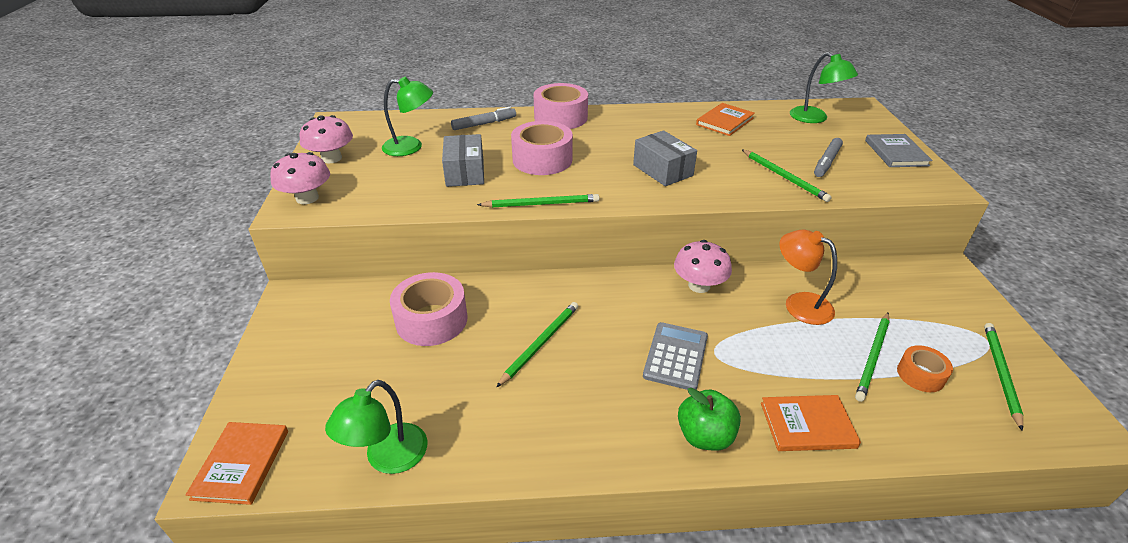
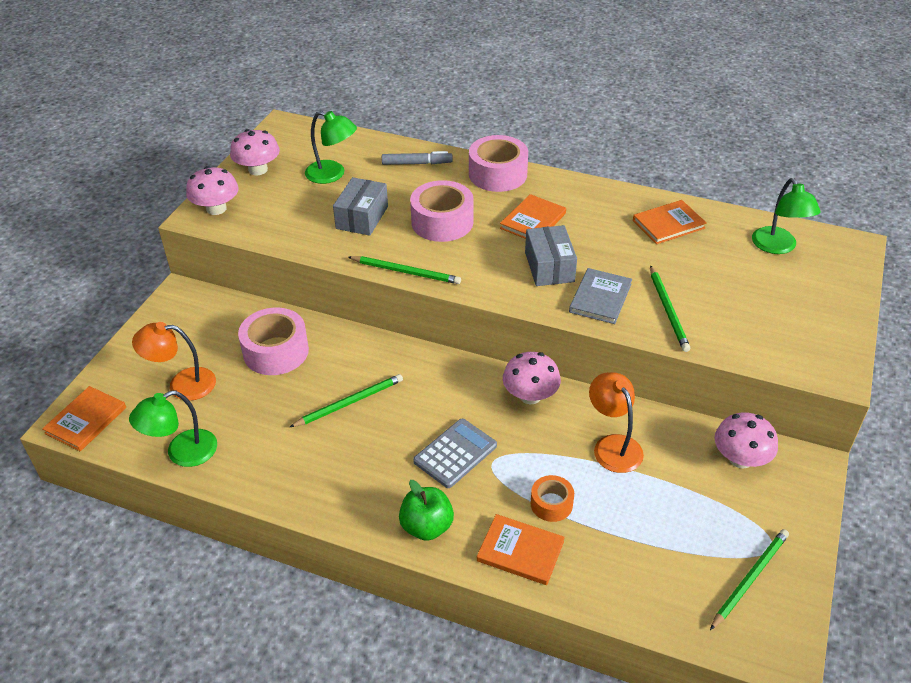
camera: 25 degrees right, 5 degrees up
grey marker [814,138,843,177] -> none
green pencil [855,312,890,402] -> none
grey book [865,134,932,167] -> grey book moved to [569,268,632,324]
orange tape [897,345,953,392] -> orange tape moved to [530,475,574,522]
none -> orange lamp [132,322,216,401]
none -> orange book [500,194,566,239]
none -> pink mushroom [715,412,778,469]

